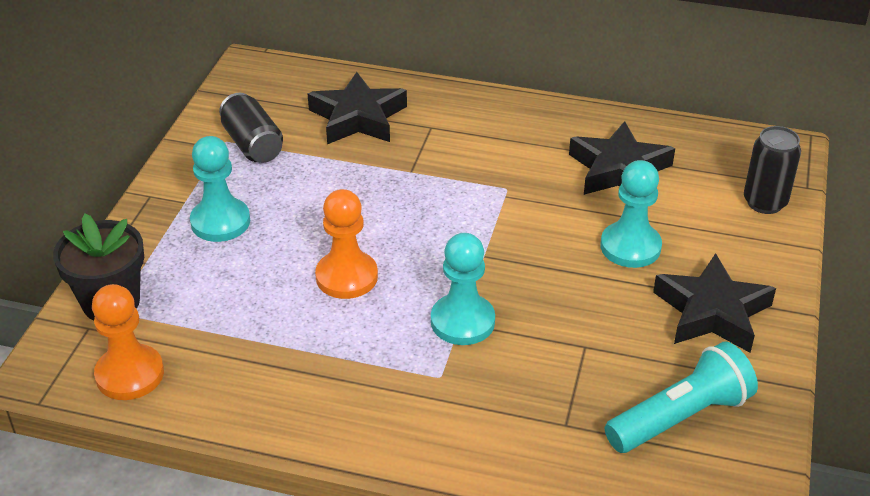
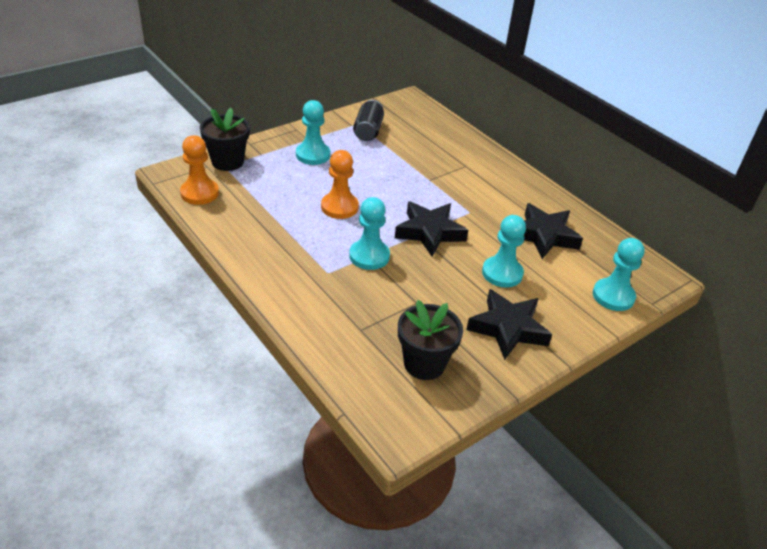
camera: 35 degrees right, 0 degrees up
black star [307,72,407,144] -> black star moved to [395,202,468,257]
turquoise flashlight [605,342,758,453] -> black flower pot [398,300,463,380]
black can [744,126,801,214] -> turquoise pawn [593,238,644,311]

